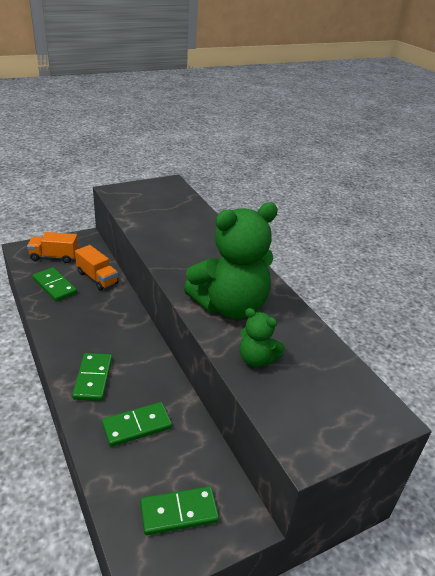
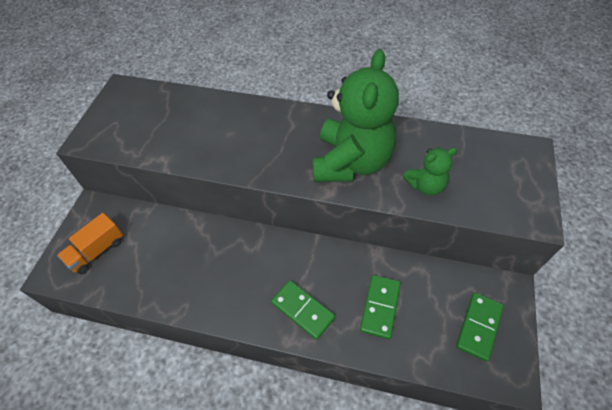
camera: 45 degrees left, 20 degrees up
green domino [32,267,77,302] -> none
orange truck [75,245,118,290] -> none

